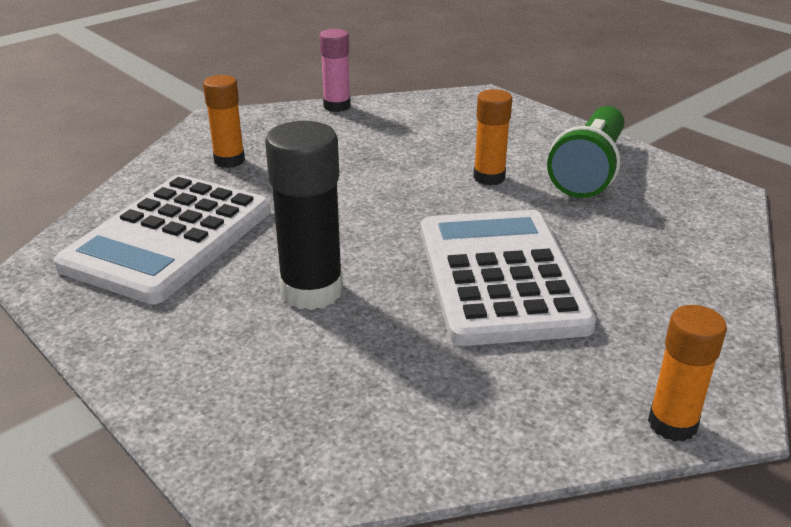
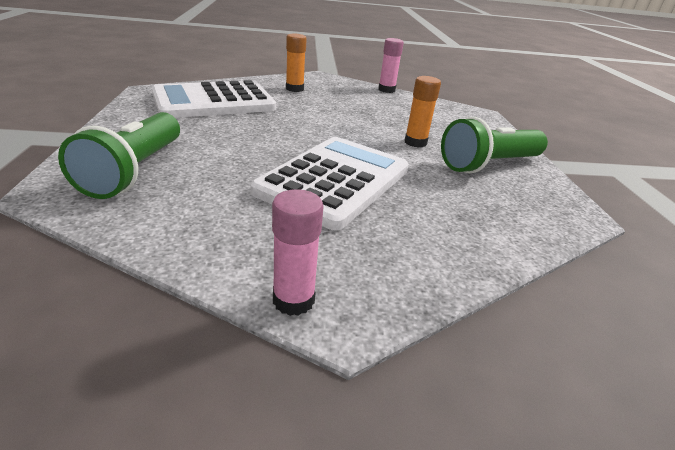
camera: 35 degrees right, 0 degrees up
black glue stick [265,121,343,310] -> none
orange glue stick [648,305,727,442] -> pink glue stick [272,189,324,316]
none -> green flashlight [58,112,180,199]

